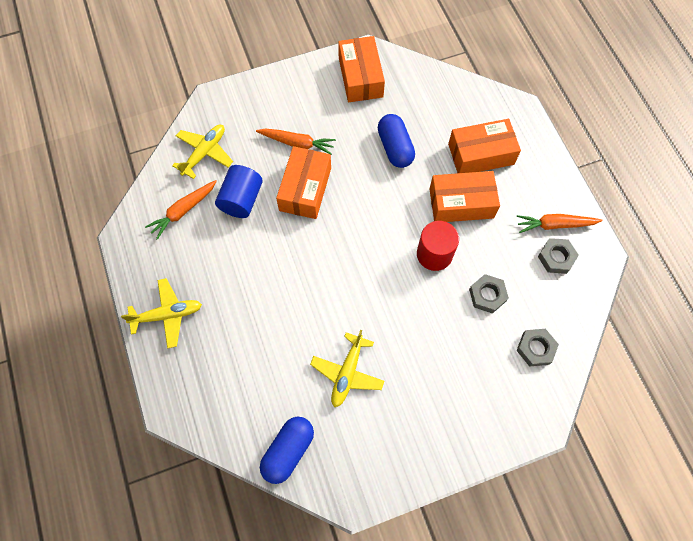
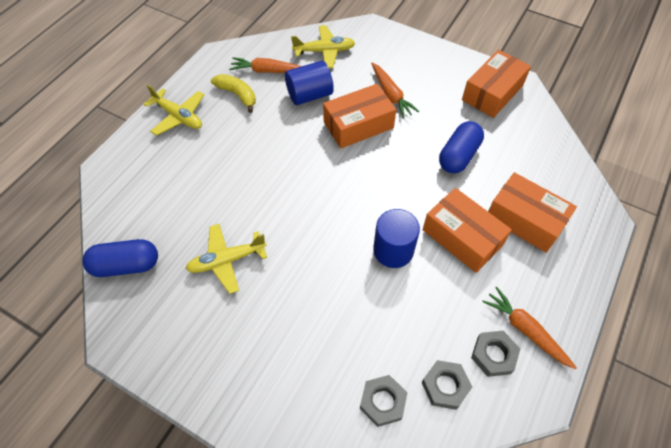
camera: 50 degrees right, 10 degrees down
red cylinder [417,221,459,271] -> blue cylinder [373,209,420,268]
grey nut [469,274,509,314] -> grey nut moved to [422,360,472,410]
none -> yellow banana [211,74,256,113]

